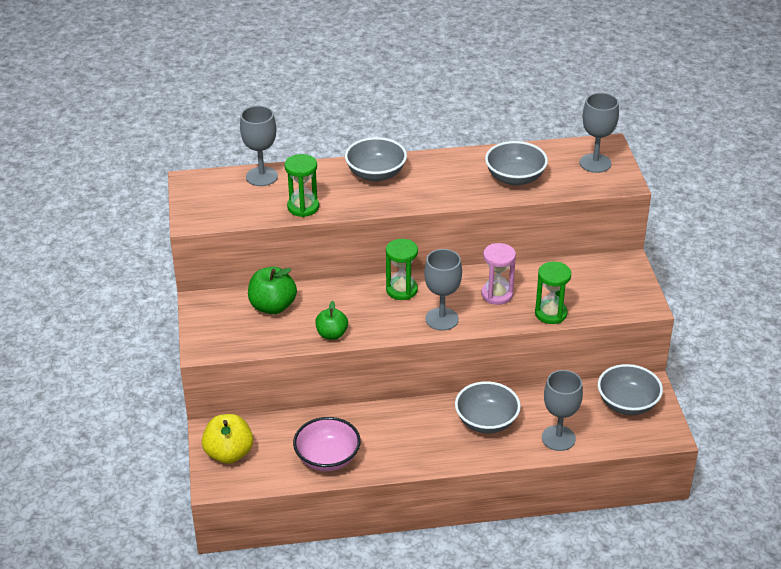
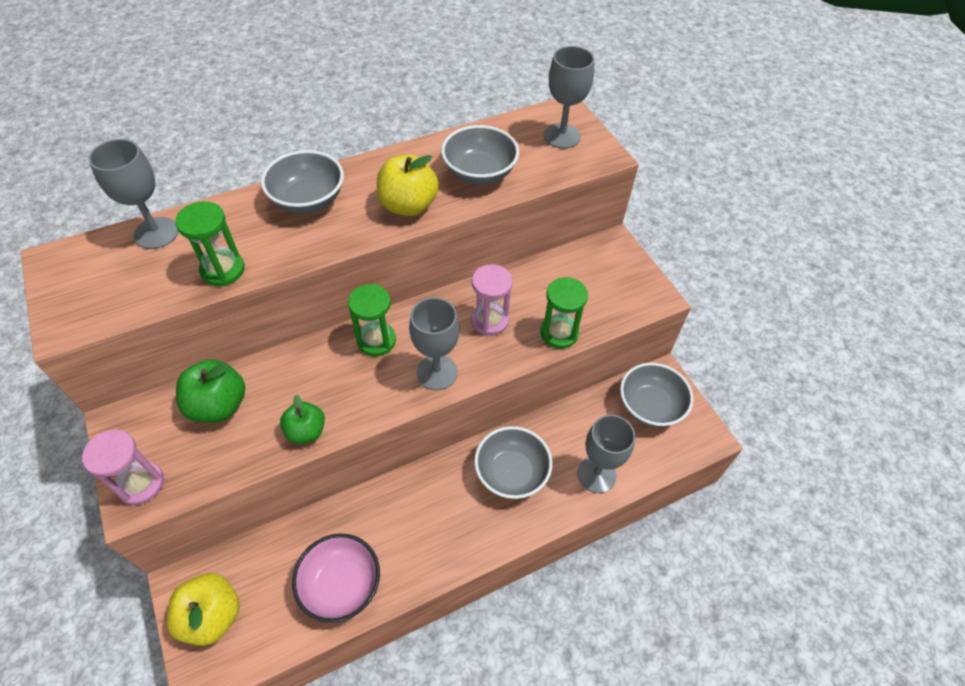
camera: 20 degrees left, 15 degrees up
none -> pink hourglass [82,430,164,505]
none -> yellow apple [377,154,439,216]

